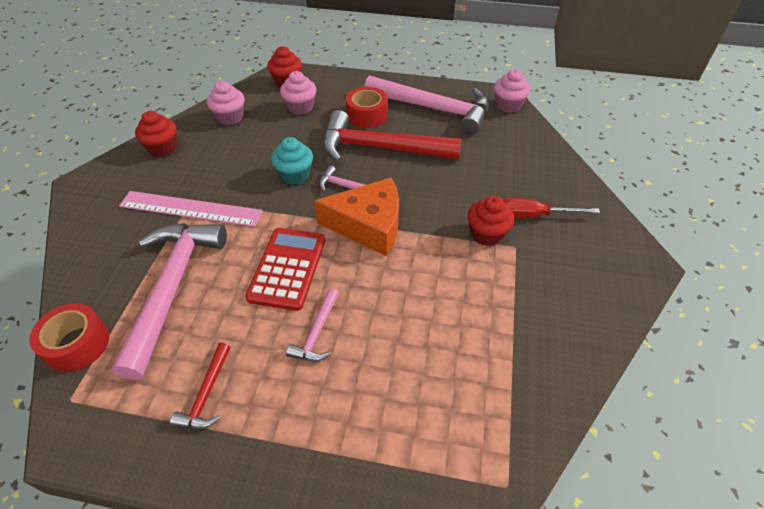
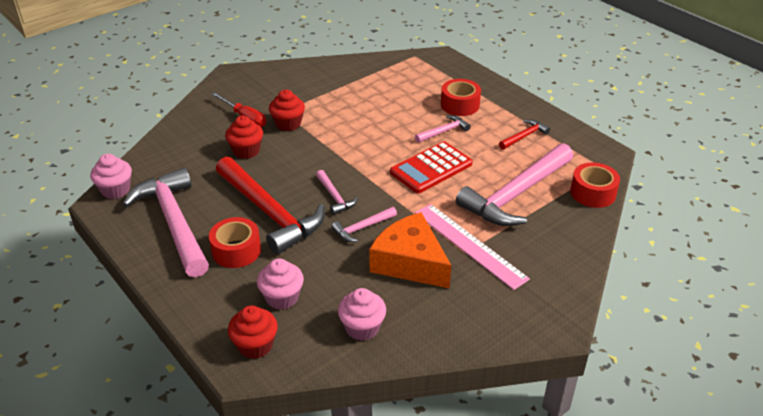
camera: 140 degrees left, 10 degrees down
red cupcake [135,111,177,157] -> red cupcake moved to [225,116,263,159]
turquoise cupcake [271,137,313,185] -> pink hammer [331,207,397,242]
orange cheese [314,177,399,256] -> orange cheese moved to [369,212,451,289]
none -> red tape [441,79,481,116]

